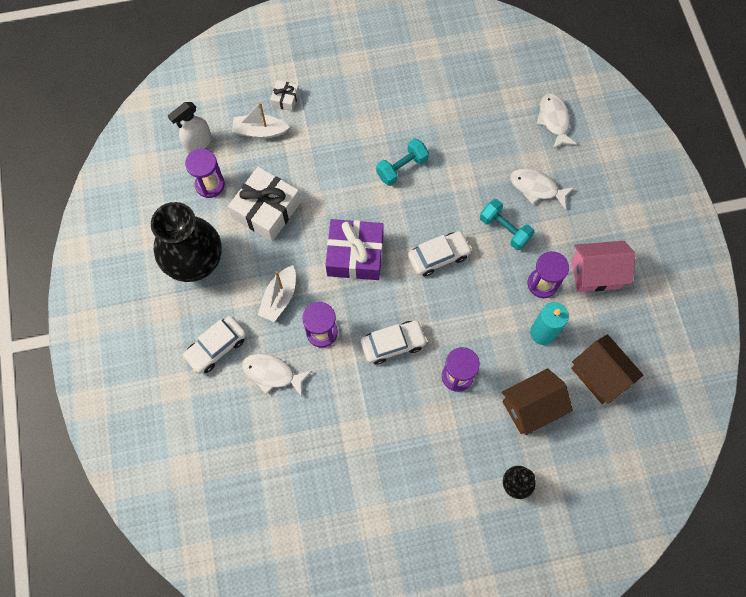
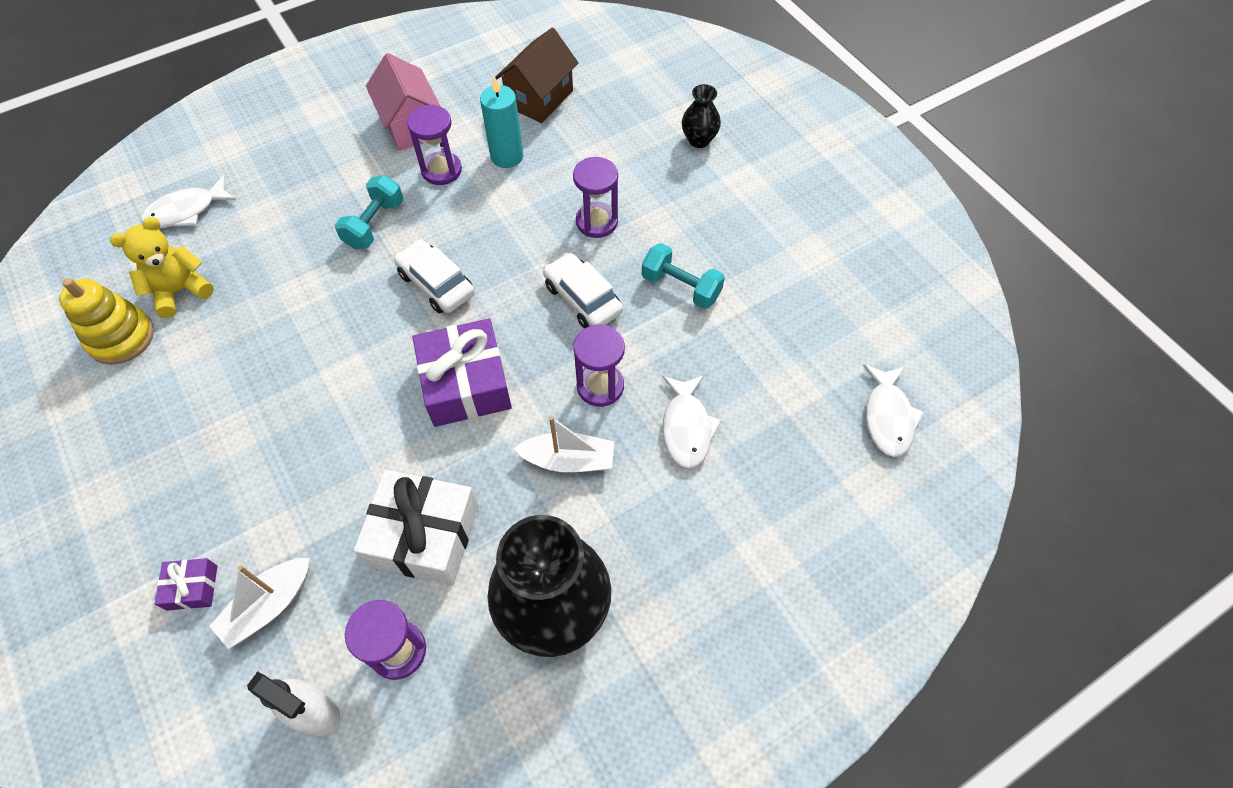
camera: 110 degrees left, 10 degrees down
white car [182,316,246,374] -> none
white boat [232,102,290,138] -> white boat turned 60 degrees clockwise [209,558,310,649]
white gift [270,80,299,111] -> purple gift [155,558,217,611]
turquoise dumbbell [376,138,429,186] -> turquoise dumbbell moved to [642,243,725,309]
brown house [502,368,573,435] -> none
white fish [510,169,574,209] -> white fish moved to [863,365,924,457]
none -> yellow stacking toy [59,278,154,365]
none -> yellow teddy bear [110,217,214,318]

